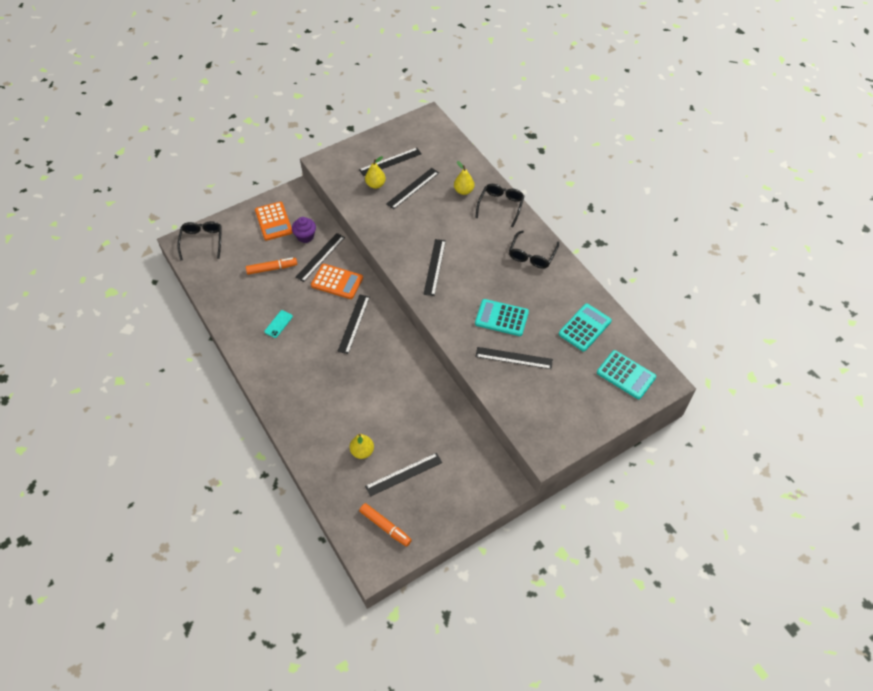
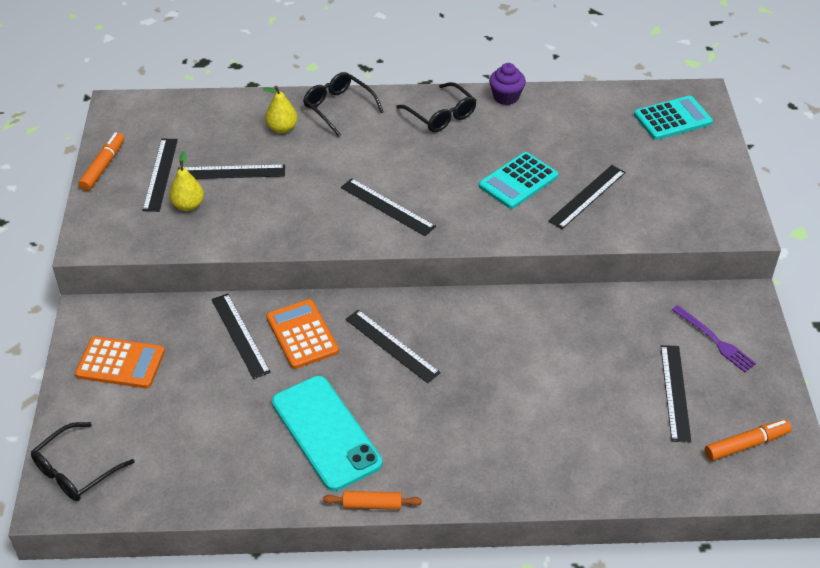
camera: 60 degrees left, 10 degrees down
black glasses [177,221,222,260] -> black glasses turned 75 degrees counterclockwise [31,422,135,501]
orange marker [246,258,297,275] -> orange marker moved to [78,132,125,191]
turquoise phone [264,310,293,338] -> turquoise phone [272,376,382,491], size x2.42
purple cupcake [292,217,316,243] -> purple cupcake moved to [489,63,526,105]
orange calculator [311,264,363,299] -> orange calculator turned 75 degrees counterclockwise [266,299,339,369]
yellow pear [350,434,374,459] -> none
black ruler [386,168,439,209] -> black ruler turned 75 degrees counterclockwise [178,165,285,179]
turquoise calculator [559,303,612,351] -> none
none -> orange rolling pin [323,491,422,510]
none -> purple fork [672,305,756,372]

